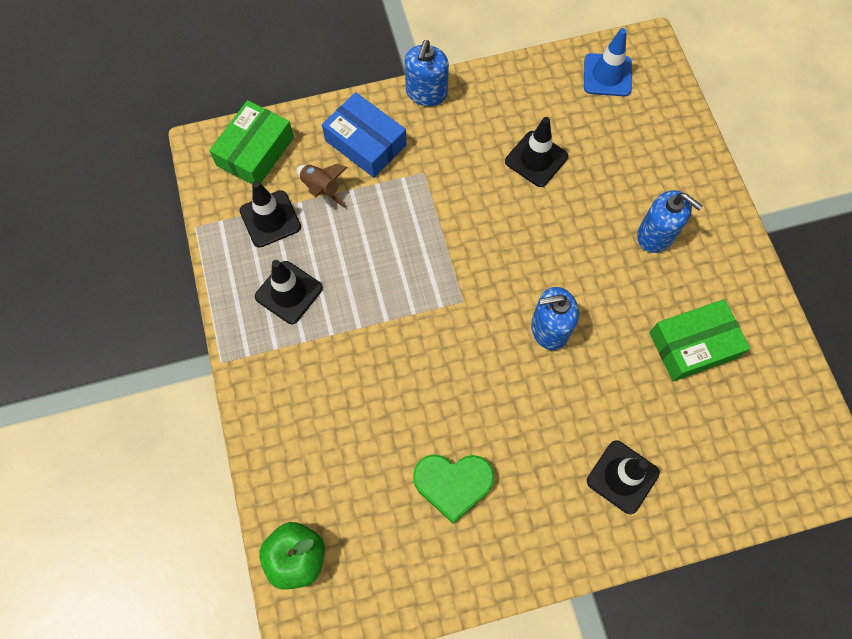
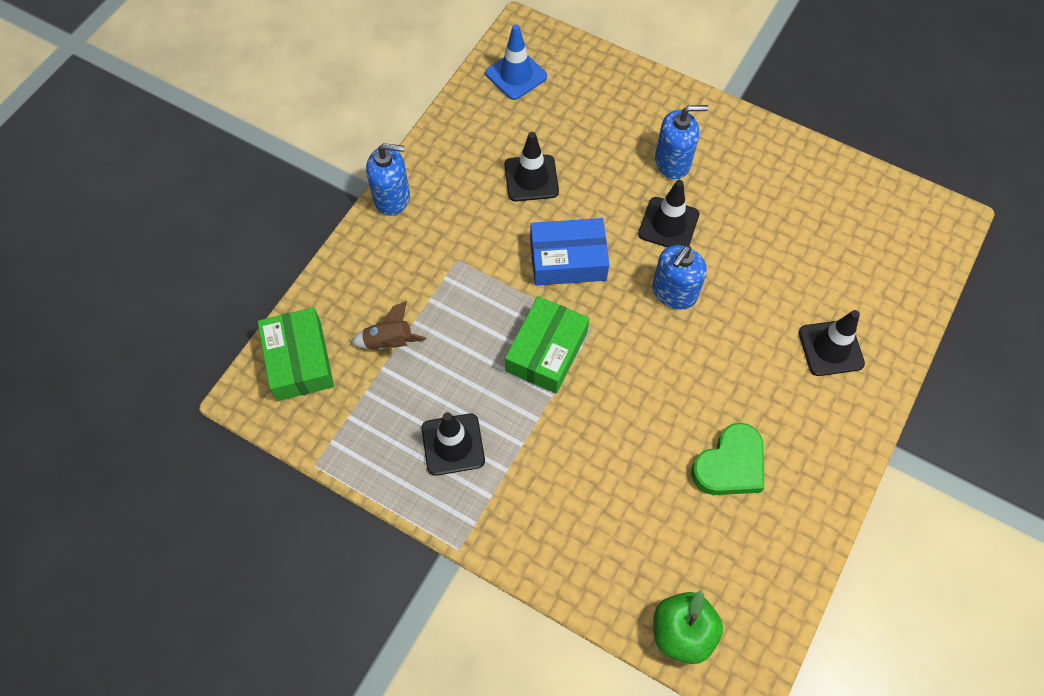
camera: 45 degrees left, 5 degrees down
black traffic cone [239,181,301,247] -> black traffic cone moved to [638,180,699,248]
blue box [322,92,407,178] -> blue box moved to [530,218,609,286]
blue soap dispenser [405,40,449,106] -> blue soap dispenser turned 60 degrees counterclockwise [366,143,410,216]
green box [649,299,750,381] -> green box moved to [505,296,589,394]

